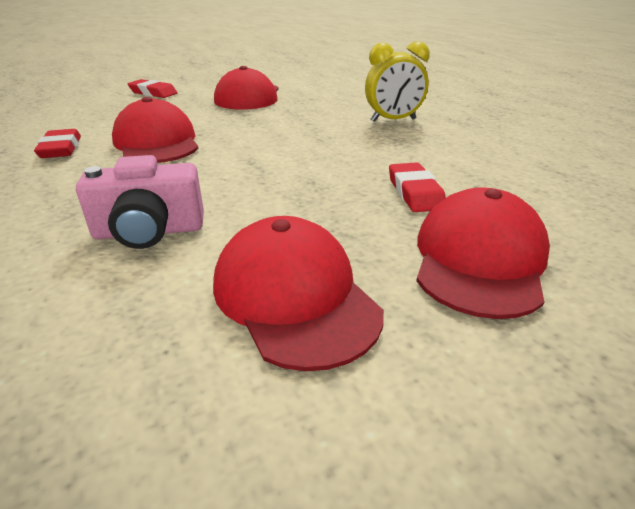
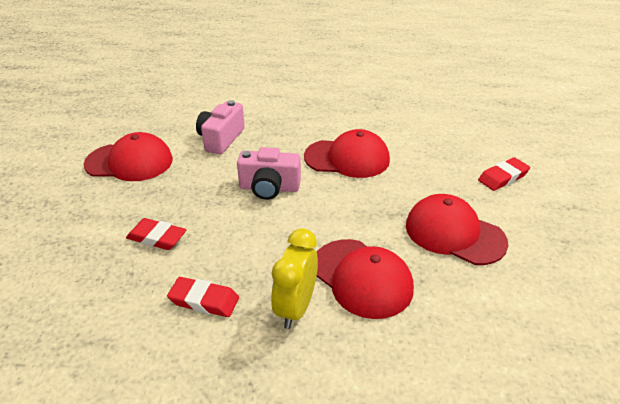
camera: 120 degrees right, 5 degrees up
red eraser [34,129,81,158] -> red eraser moved to [167,277,239,317]
red cap [416,187,550,319] -> red cap moved to [316,239,414,319]
none -> pink camera [237,147,301,200]

